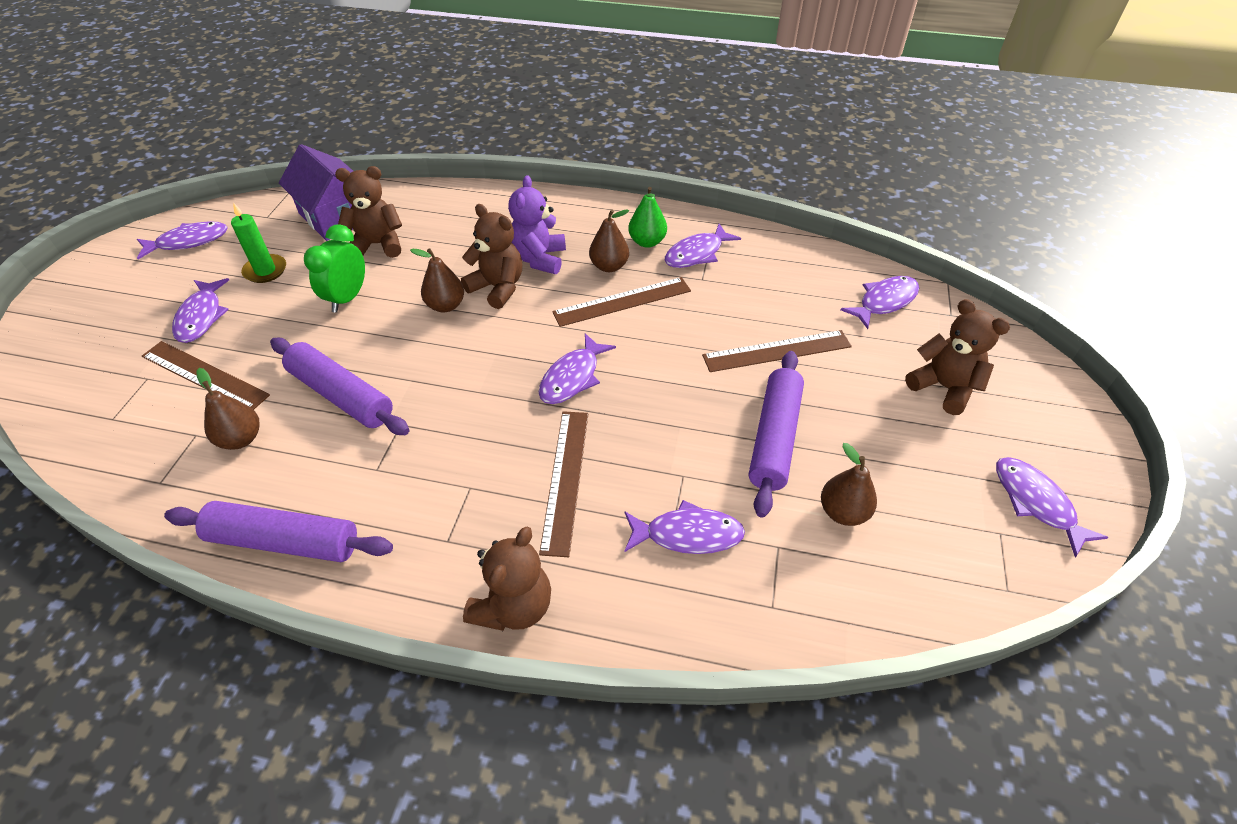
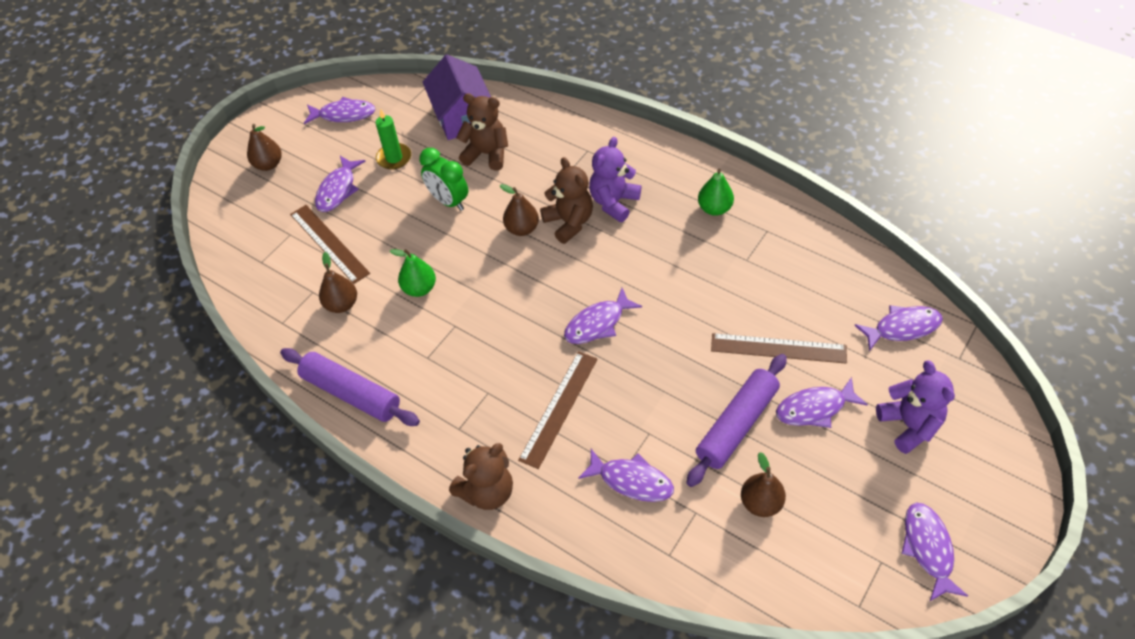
camera: 25 degrees right, 5 degrees up
purple rolling pin [270,338,409,435] -> green pear [390,249,436,297]
green clock [304,225,365,313] -> green clock turned 90 degrees counterclockwise [419,148,468,211]
brown ruler [552,277,691,327] -> none
brown pear [589,209,629,272] -> brown pear moved to [247,124,282,171]
purple fish [665,224,741,268] -> purple fish moved to [776,377,868,428]
brown teddy bear [905,299,1010,415] -> purple teddy bear [876,360,955,454]

